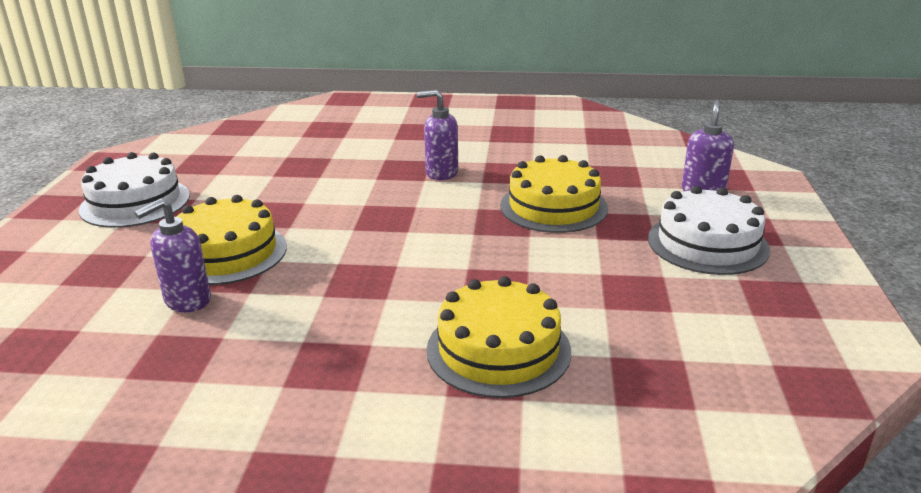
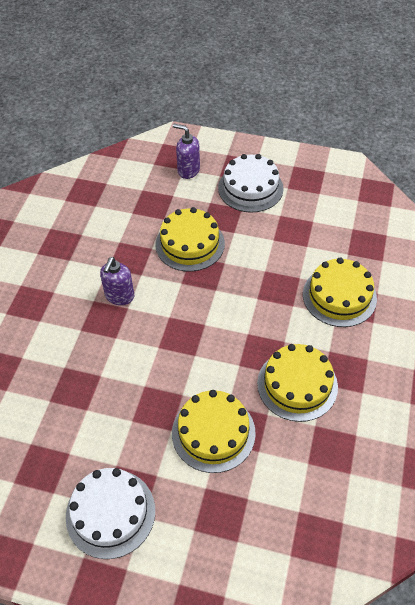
camera: 80 degrees left, 25 degrees up
purple soap dispenser [134,199,211,312] -> none
none -> yellow cake [257,344,338,422]

